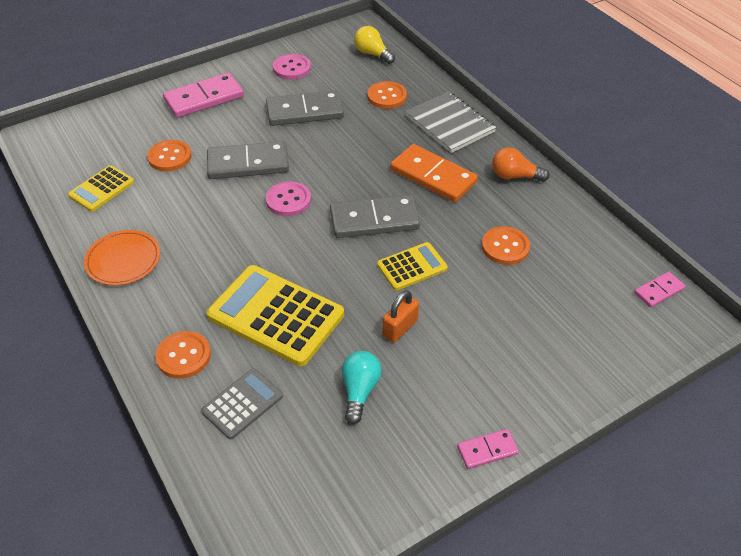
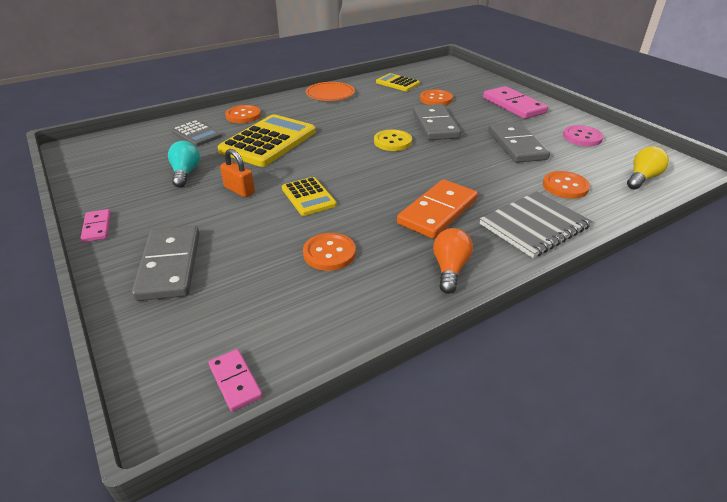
camera: 90 degrees right, 10 degrees down
pink button [266,181,311,216] -> yellow button [374,130,412,151]
grey domino [330,195,420,238] -> grey domino moved to [132,226,199,301]
turquoise light bulb [342,351,382,424] -> turquoise light bulb turned 105 degrees counterclockwise [168,141,200,188]

